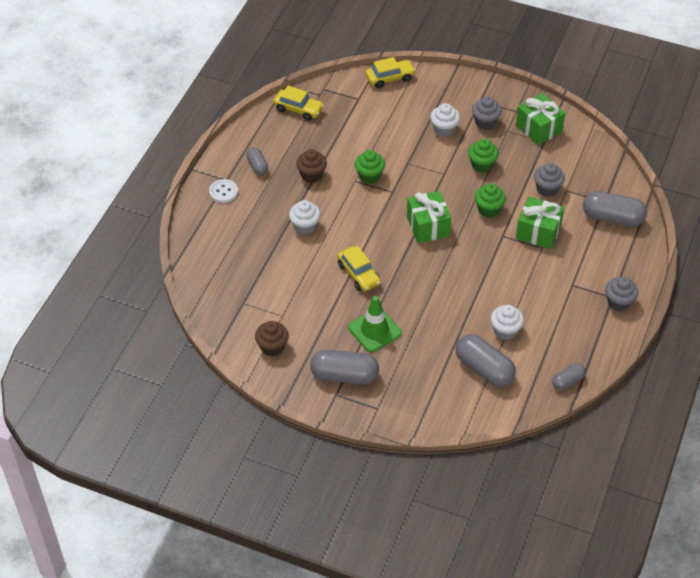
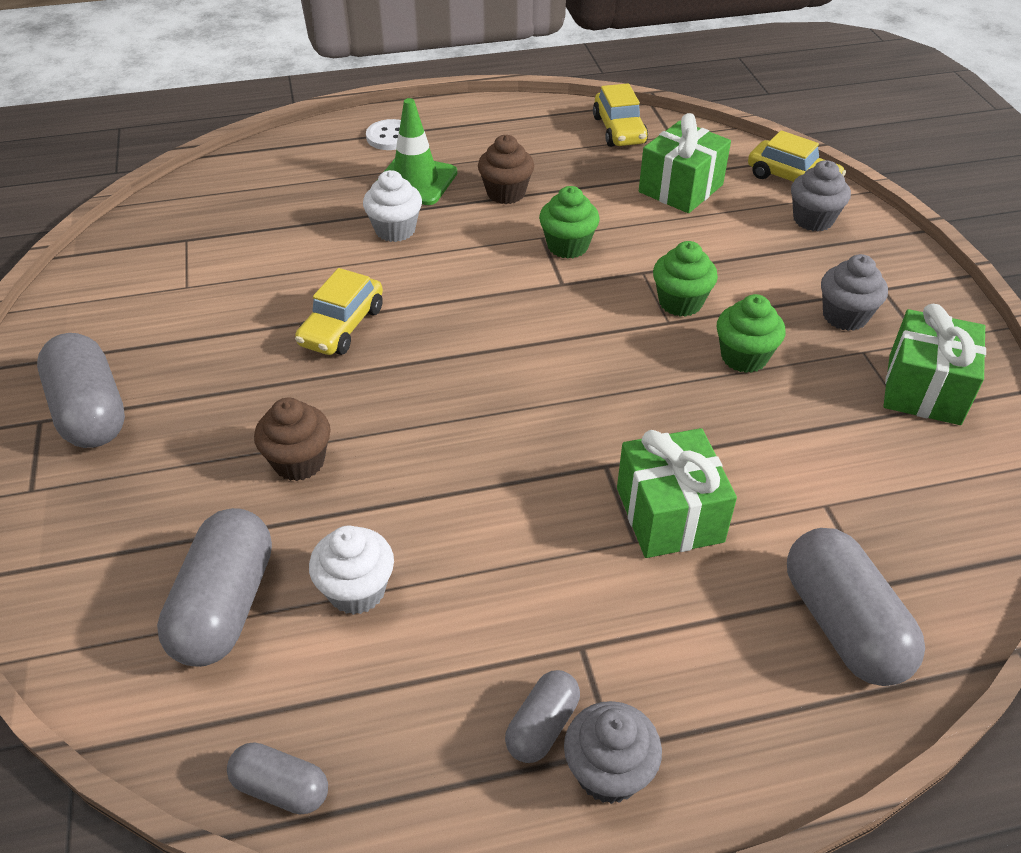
camera: 55 degrees right, 5 degrees down
grey capsule [246,147,268,175] -> grey capsule moved to [505,670,580,763]
brown cupcake [255,321,289,356] -> brown cupcake moved to [254,398,331,481]
green traffic cone [348,296,402,352] -> green traffic cone moved to [377,98,457,205]
green gift [407,191,451,243] -> green gift moved to [639,113,731,213]
white cupcake [430,103,460,137] -> none
green cupcake [474,183,506,218] -> green cupcake moved to [653,241,718,317]
grey cupcake [534,163,565,197] -> grey cupcake moved to [791,160,851,232]

